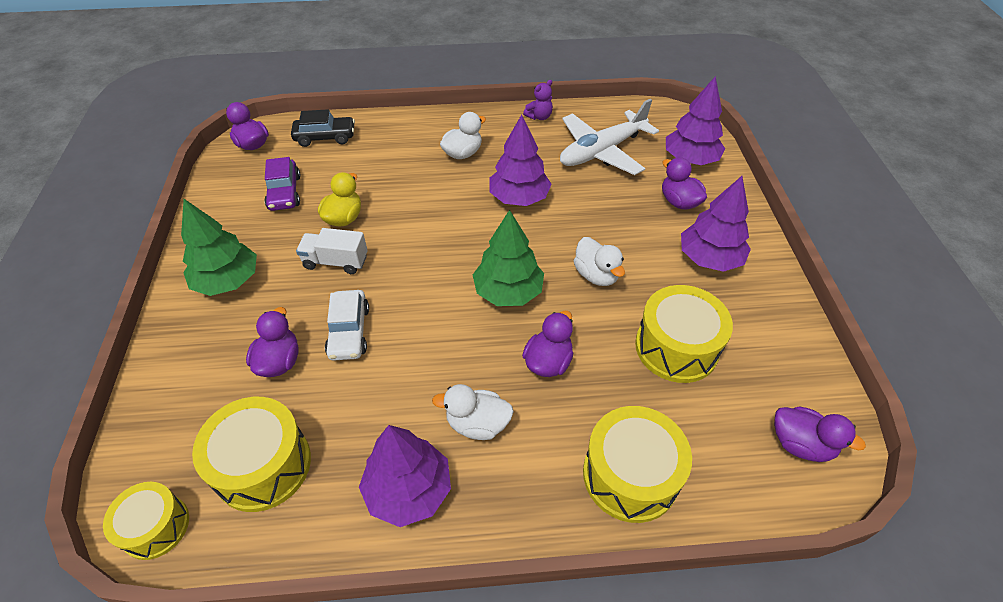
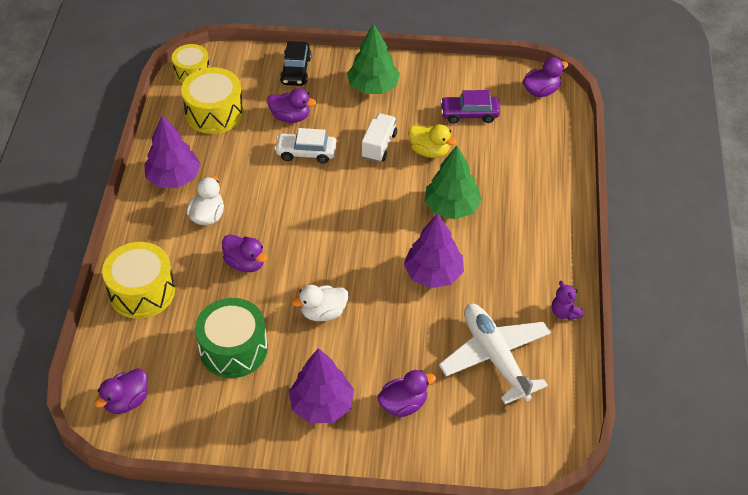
camera: 100 degrees right, 0 degrees up
black car [291,109,355,147] -> black car moved to [280,41,312,86]
white duck [440,112,486,159] -> none
green tree [473,210,544,306] -> green tree moved to [424,146,482,219]
yellow drum [635,285,733,383] -> green drum [195,298,268,378]
purple tree [666,76,725,165] -> none

